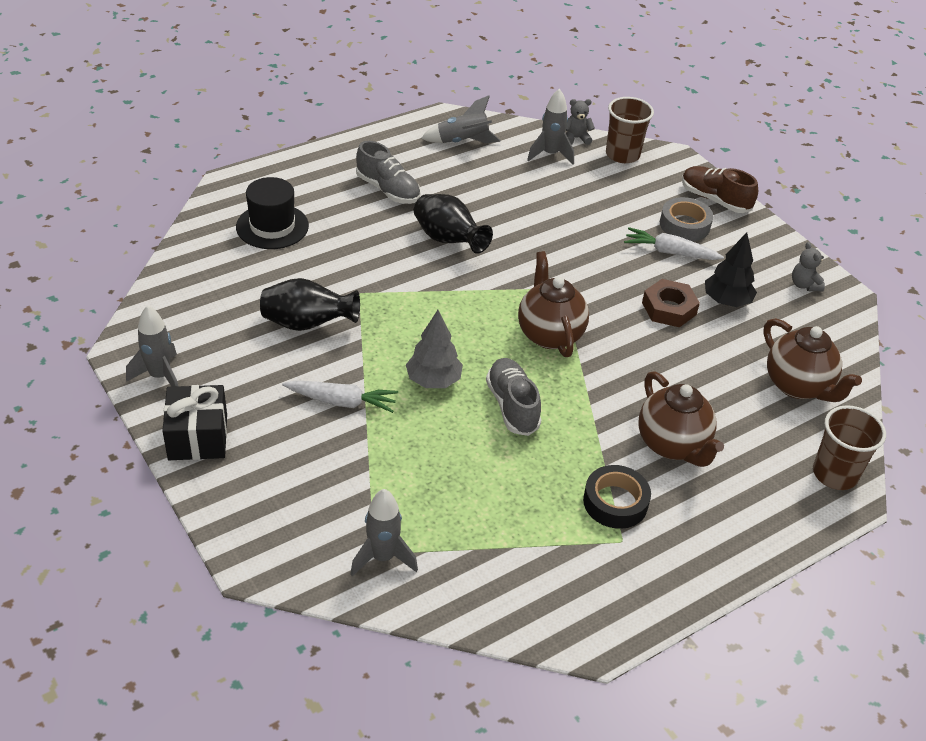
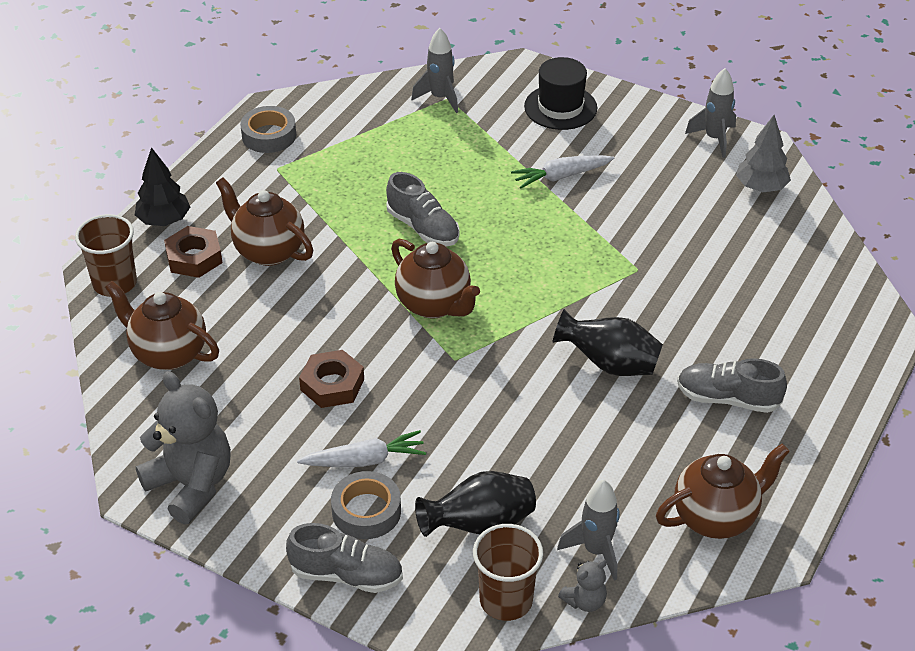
camera: 155 degrees right, 0 degrees up
black gift [162,385,227,460] -> none
black hat [236,177,309,249] -> black hat moved to [524,57,597,130]
black vase [260,278,360,331] -> black vase moved to [415,471,536,537]
grey tree [406,310,463,388] -> grey tree moved to [736,115,791,192]
grey rocket [421,96,501,143] -> brown teapot [656,444,790,539]
black tape [583,465,651,529] -> none
brown shoe [682,166,758,213] -> grey shoe [286,523,403,593]
black tree [705,233,757,307] -> black tree moved to [135,147,190,226]
grey teddy bear [792,242,825,291] -> grey teddy bear [136,371,231,524], size x2.18
none -> brown nut [164,226,222,278]
none -> grey tape [240,106,296,153]

